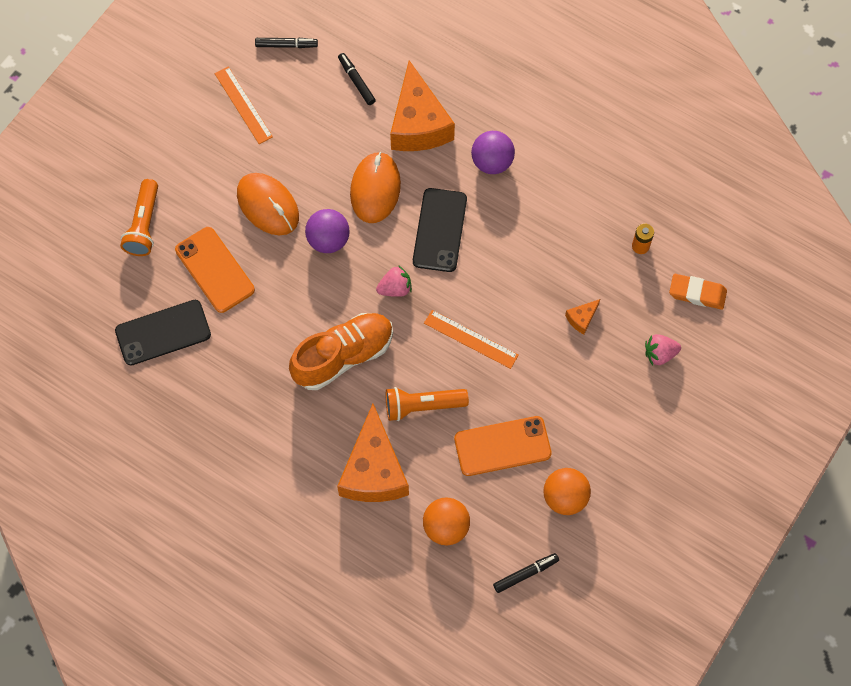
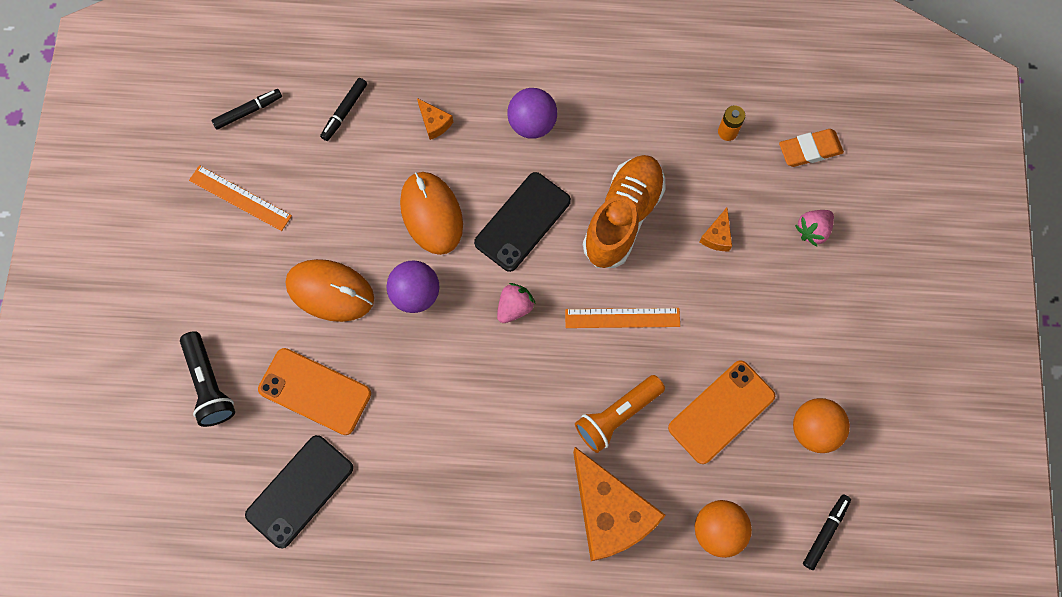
camera: 30 degrees left, 5 degrees up
orange flashlight [120,179,158,256] -> black flashlight [180,331,235,427]
orange shoe [289,313,393,390] -> orange shoe moved to [583,155,666,268]
black marker [338,53,376,105] -> black marker turned 90 degrees counterclockwise [320,78,367,141]
orange cheese [390,60,455,151] -> orange cheese [417,98,453,140], size x0.41
black phone [413,188,467,272] -> black phone turned 60 degrees clockwise [474,172,571,272]

